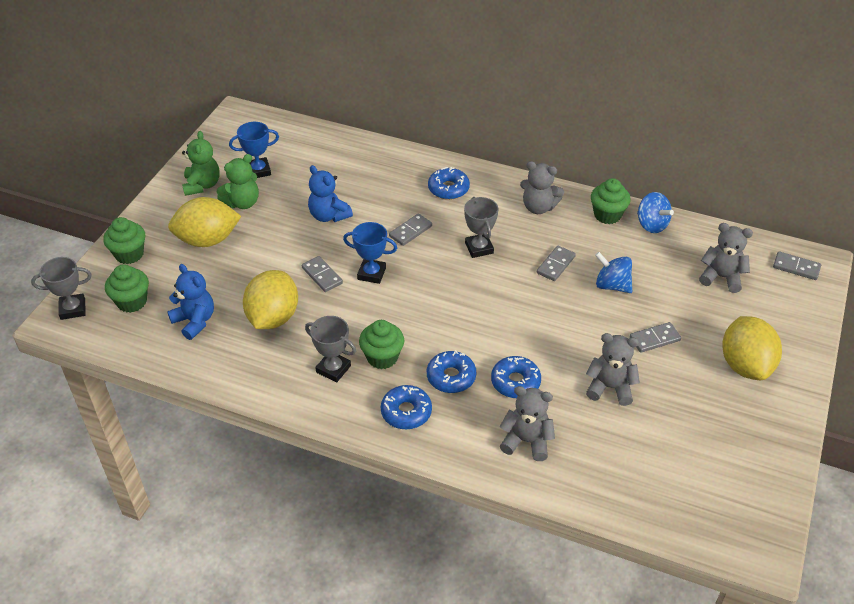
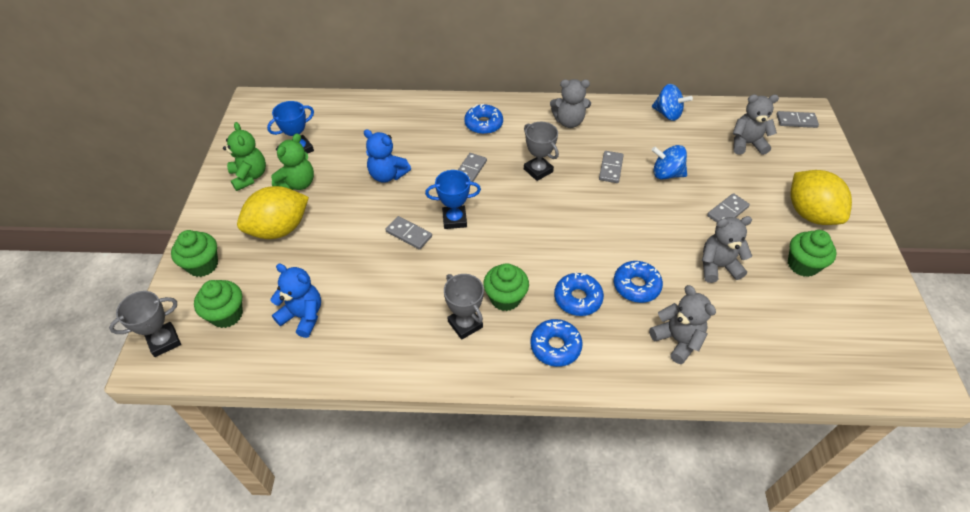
camera: 20 degrees left, 5 degrees up
yellow lemon [243,270,298,329] -> none
grey trophy [305,316,356,383] -> grey trophy turned 45 degrees clockwise [444,274,484,340]
grey teddy bear [500,386,555,461] -> grey teddy bear turned 60 degrees clockwise [649,285,716,364]
green cupcake [591,178,631,224] -> green cupcake moved to [788,230,837,277]

